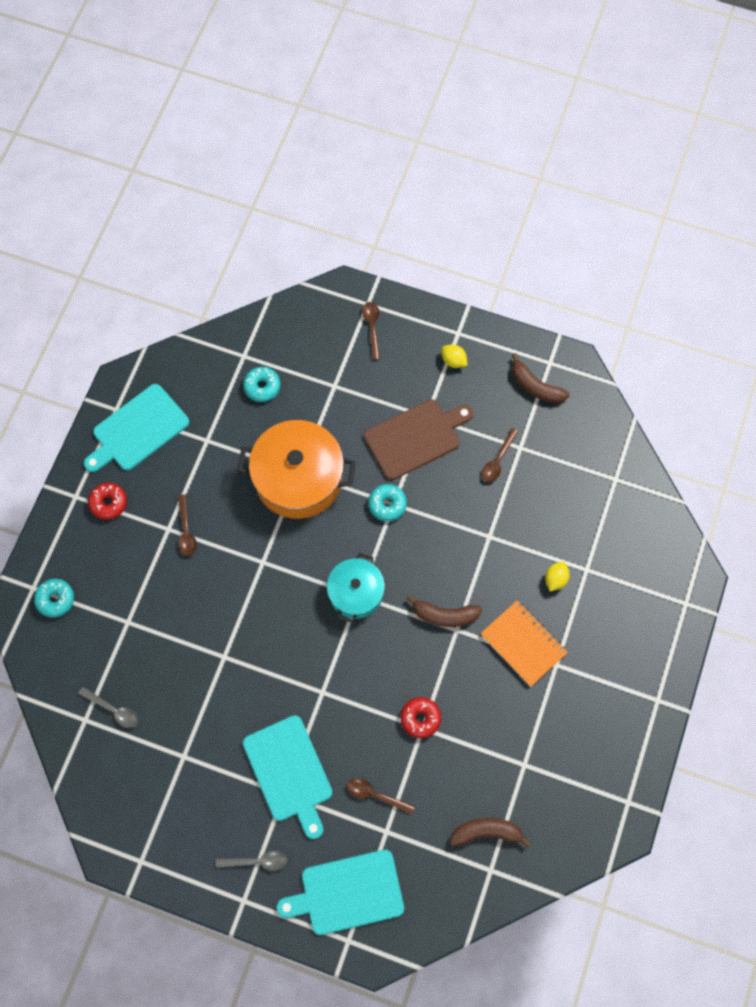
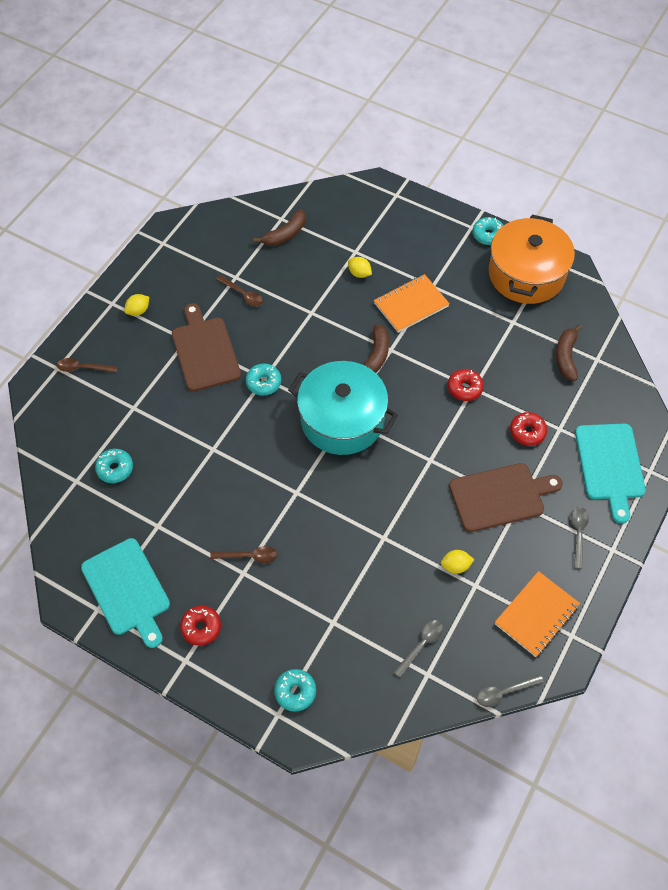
camera: 80 degrees left, 10 degrees down
orange pot [237,420,356,519] -> orange pot moved to [489,214,575,304]
turquoise cutting board [243,715,332,839] -> brown cutting board [449,463,563,532]
turquoise pot [327,553,385,623] -> turquoise pot [288,361,398,455], size x1.67
brown spoon [347,778,415,814] -> red donut [510,412,547,446]
brown banana [512,353,570,403] -> brown banana moved to [254,209,306,246]
none -> yellow lemon [441,550,474,574]
none -> turquoise donut [472,217,504,245]
none -> grey spoon [477,674,544,707]
none -> orange notebook [495,571,580,657]

